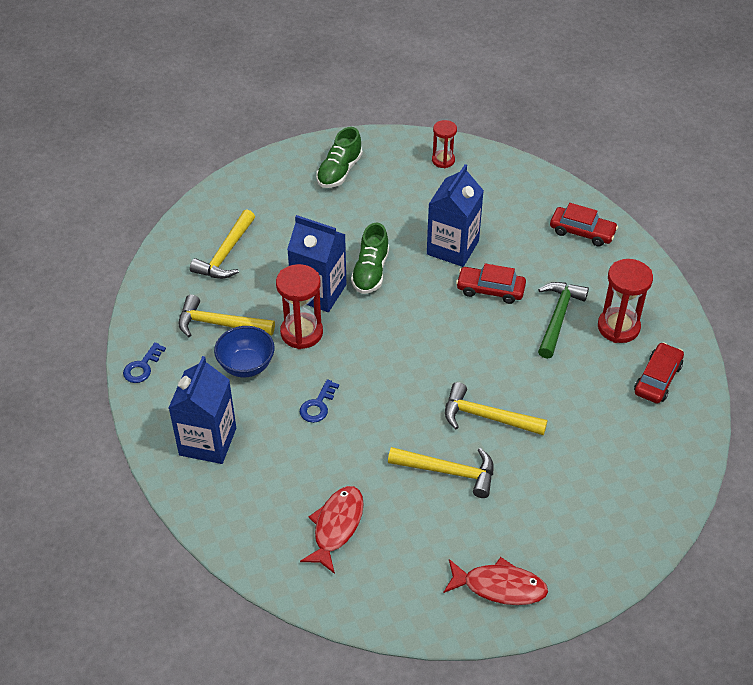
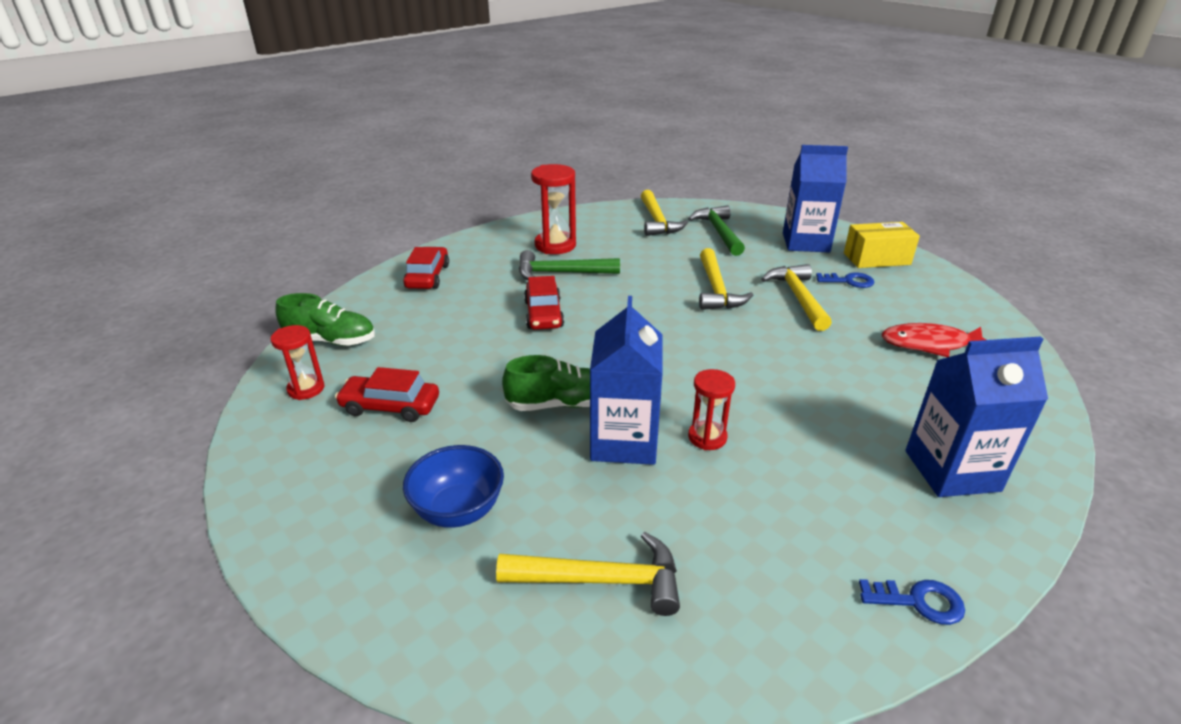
camera: 110 degrees left, 15 degrees down
yellow hammer [178,295,275,337] -> yellow hammer moved to [641,190,688,236]
blue bowl [214,326,275,377] -> blue bowl moved to [403,445,504,528]
red hourglass [276,264,323,349] -> red hourglass [688,369,735,450], size x0.62
blue key [300,379,339,423] -> blue key moved to [816,272,874,288]
green shoe [316,127,362,188] -> green shoe moved to [275,293,375,346]
blue carton [427,164,484,267] -> blue carton moved to [783,145,848,252]
red fish [443,557,548,605] -> yellow box [844,222,920,268]
red car [634,342,684,404] -> red car moved to [335,367,439,422]
none -> green hammer [688,205,745,256]

